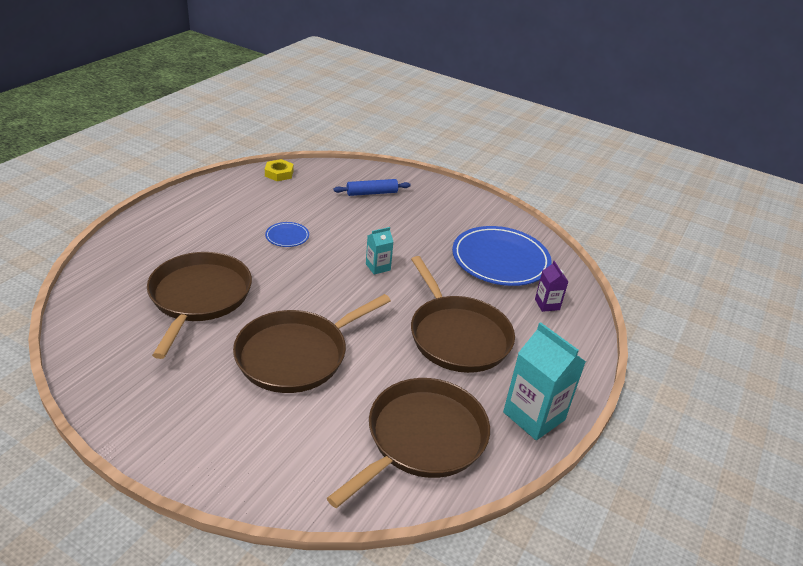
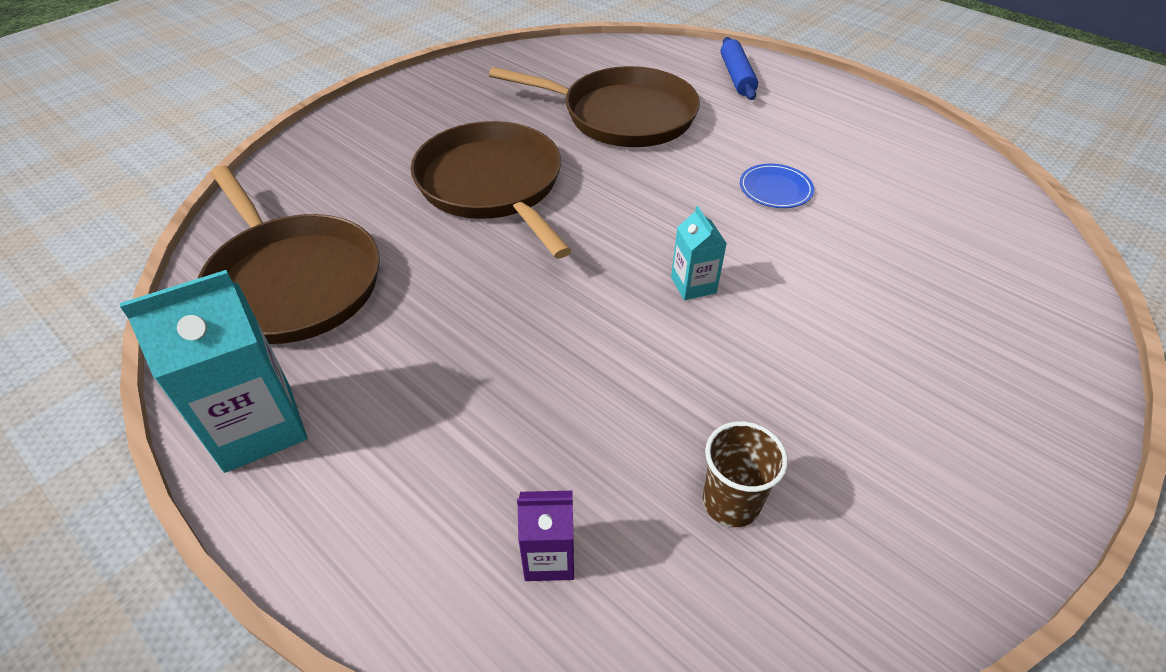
camera: 105 degrees right, 10 degrees up
yellow nut [265,159,294,181] -> none
blue rolling pin [333,179,411,196] -> blue rolling pin moved to [721,37,758,100]
brown pan [411,256,515,373] -> none
blue plate [452,226,552,286] -> brown cup [703,421,788,527]

